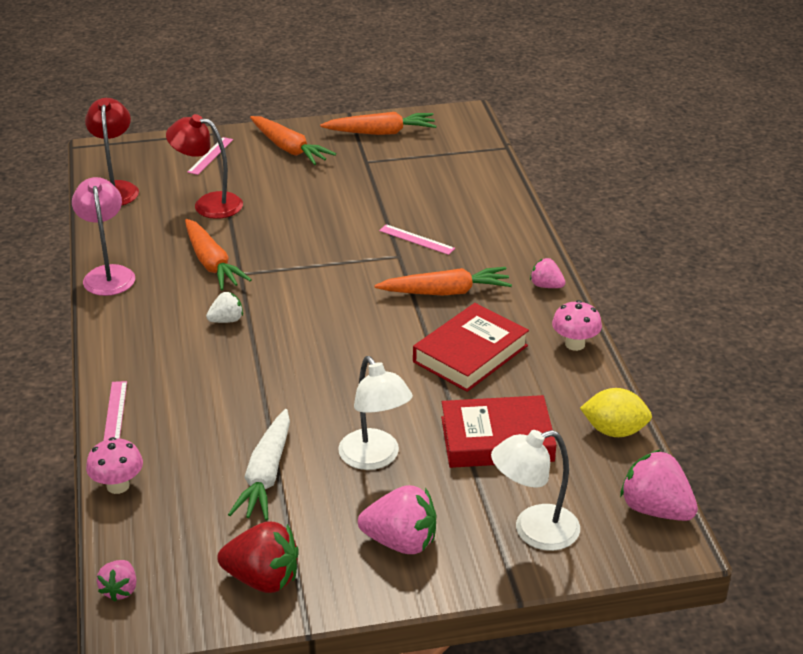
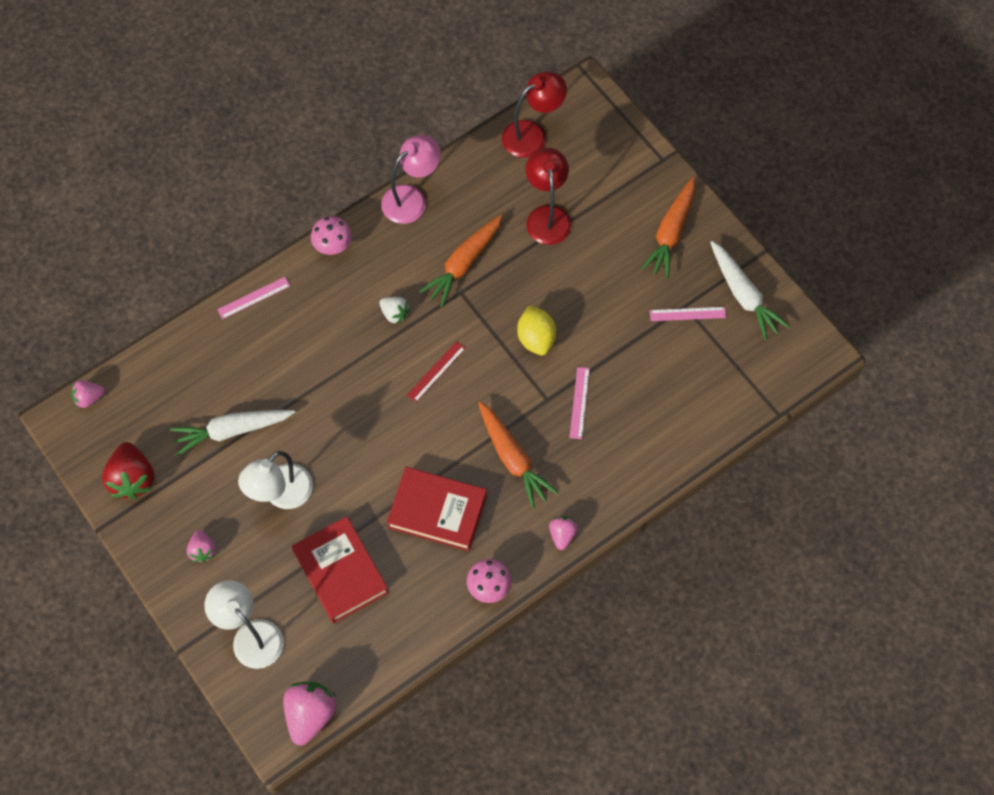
camera: 65 degrees right, 30 degrees up
pink mushroom [86,437,143,494] -> pink mushroom moved to [311,216,352,255]
pink ruler [188,137,233,175] -> pink ruler moved to [650,307,726,321]
orange carrot [320,112,436,135] -> white carrot [710,241,790,341]
pink strawberry [358,485,436,554] -> pink strawberry [187,530,216,563], size x0.56
yellow lemon [580,388,652,437] -> yellow lemon moved to [517,305,556,355]
none -> red ruler [407,341,466,402]

